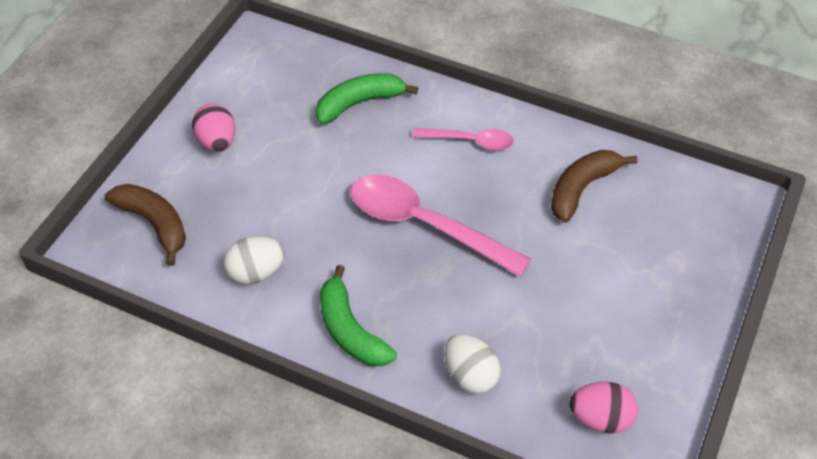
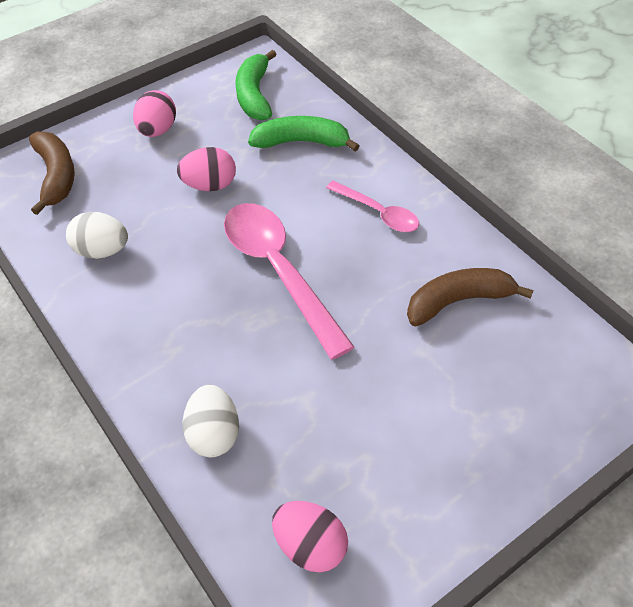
camera: 30 degrees right, 0 degrees up
green banana [320,265,397,366] -> green banana moved to [235,50,277,120]
none -> pink egg [177,147,236,191]

